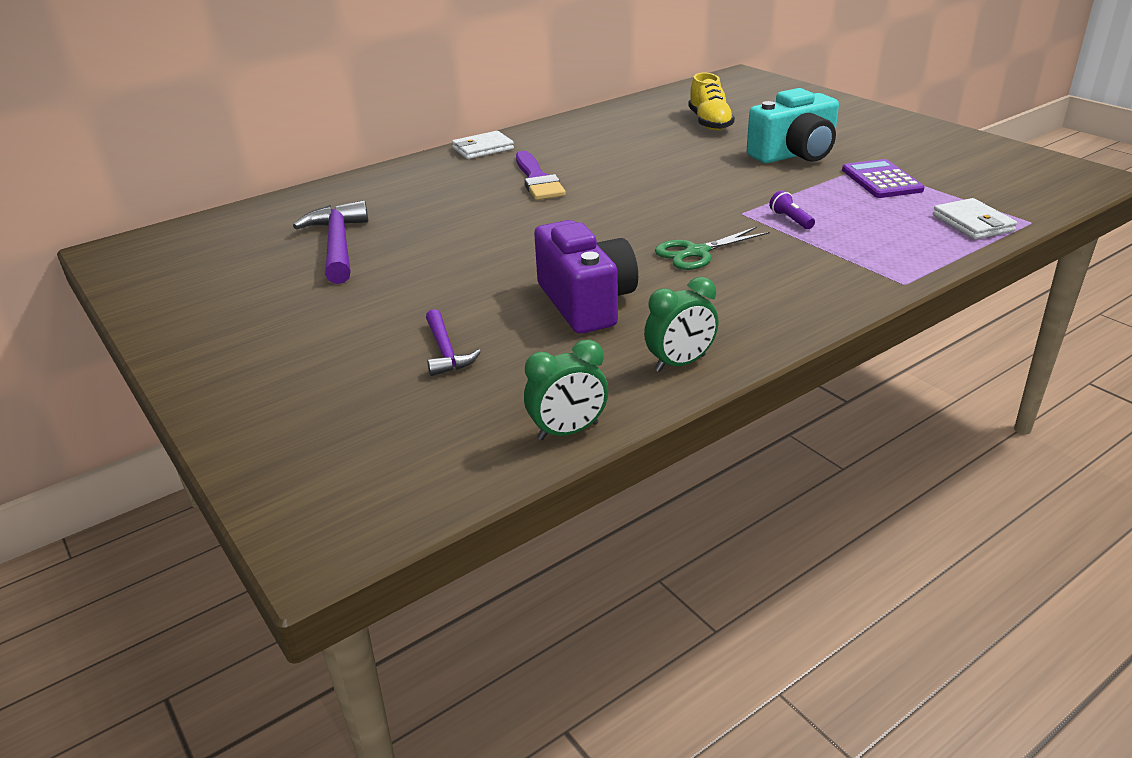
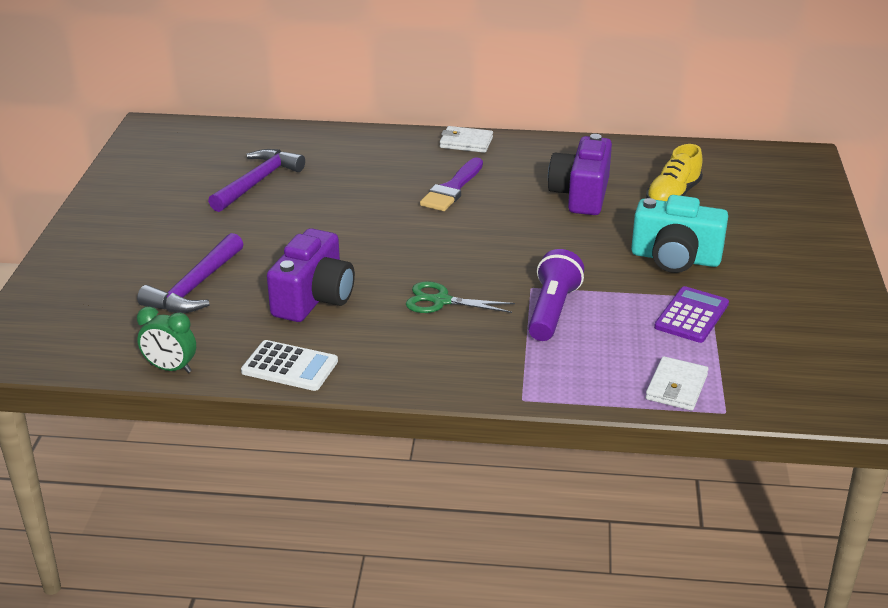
camera: 40 degrees right, 0 degrees up
purple hammer [426,309,481,376] -> purple hammer [137,233,243,313], size x1.73
green clock [644,277,719,372] -> white calculator [241,340,338,391]
purple flashlight [769,190,815,229] -> purple flashlight [528,249,584,341], size x2.14
none -> purple camera [548,134,612,215]

